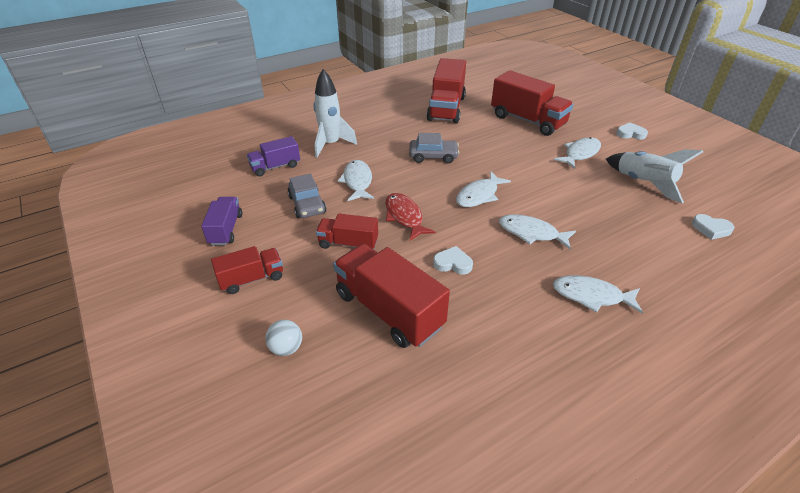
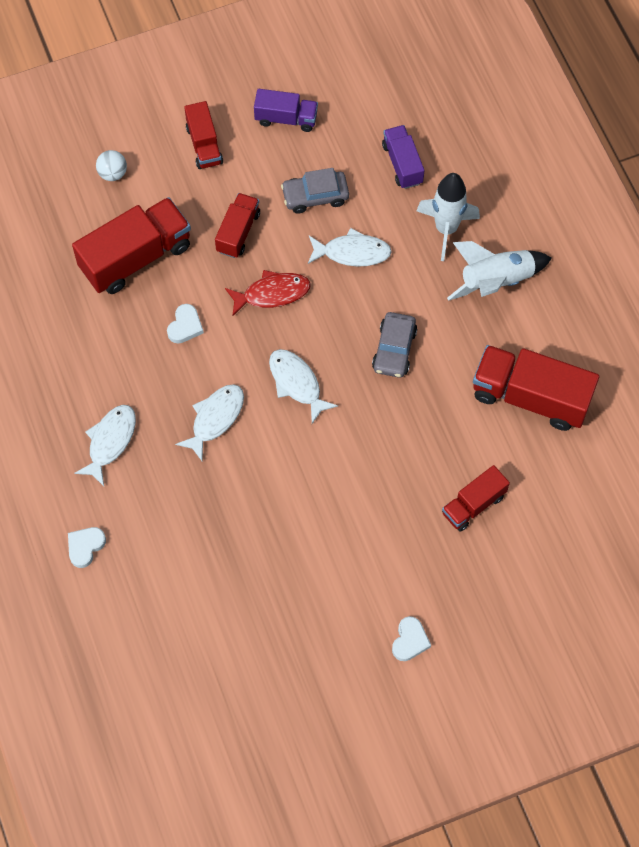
camera: 100 degrees right, 25 degrees up
red truck [491,70,574,136] -> red truck [442,465,510,531], size x0.57
white fish [554,137,601,169] -> none
white rocket [606,149,703,203] -> white rocket moved to [447,241,552,301]
white heart [692,214,735,240] -> white heart moved to [68,527,106,568]

